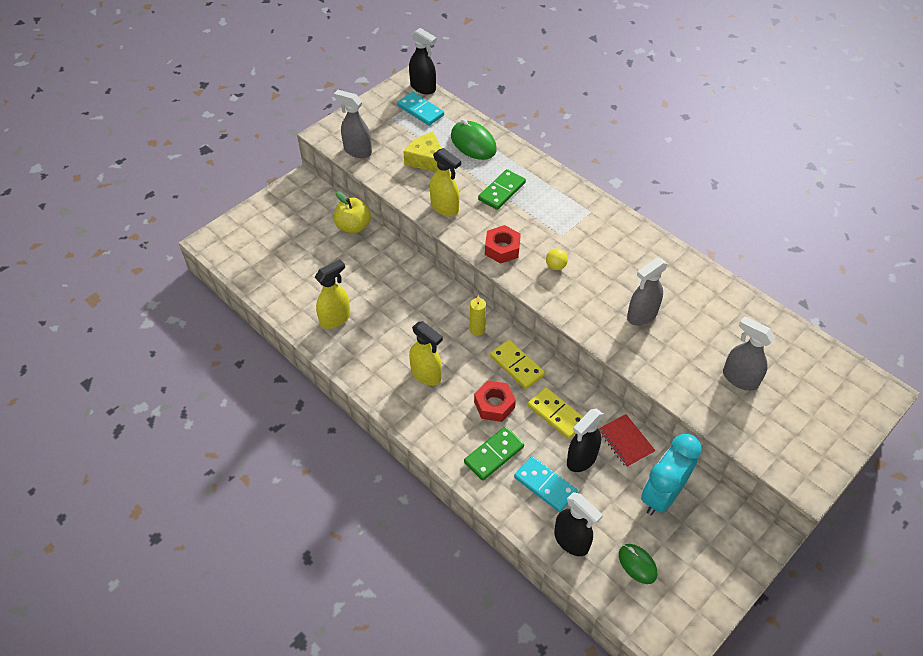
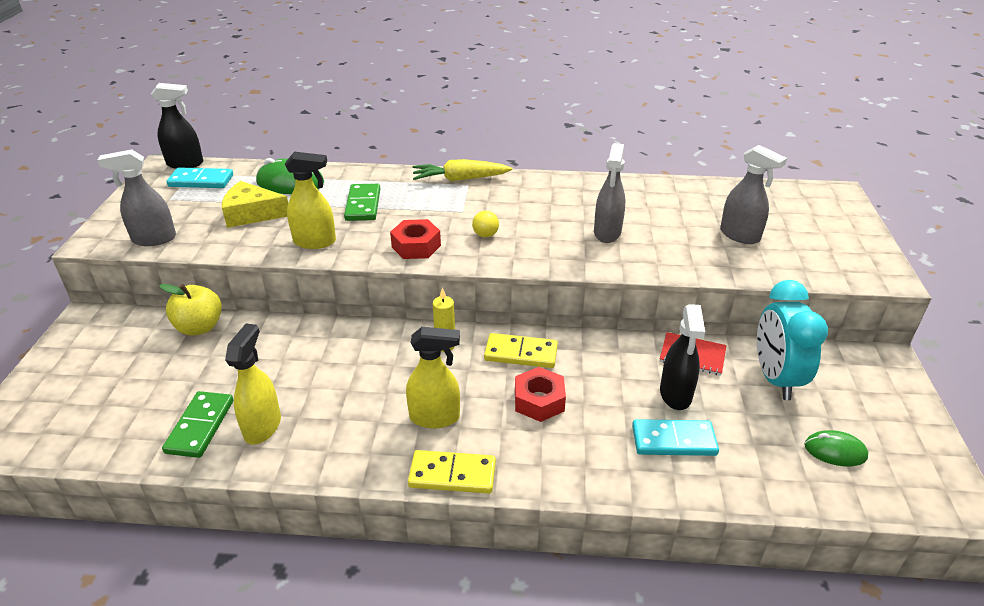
camera: 40 degrees left, 15 degrees down
green domino [464,427,524,481] -> green domino moved to [162,391,234,458]
yellow domino [528,387,583,439] -> yellow domino moved to [408,450,496,494]
black spray bottle [554,492,603,556] -> none
grey spray bottle [723,316,775,391] -> grey spray bottle turned 135 degrees counterclockwise [720,145,787,244]
none -> yellow carrot [413,159,512,181]

